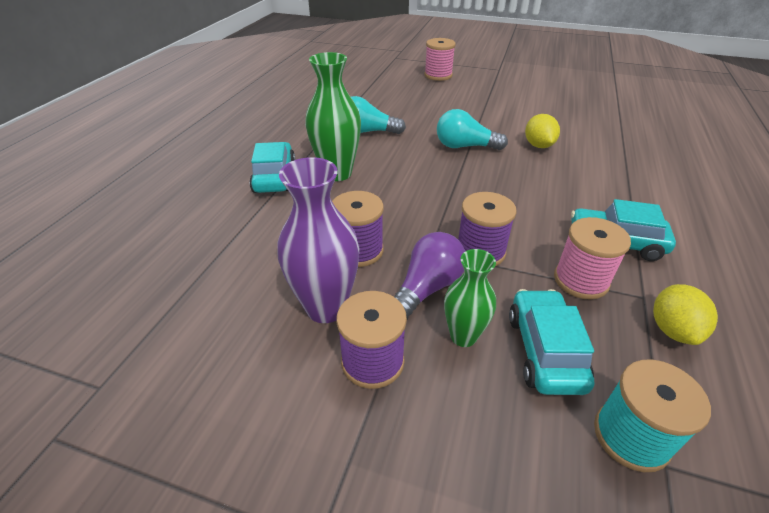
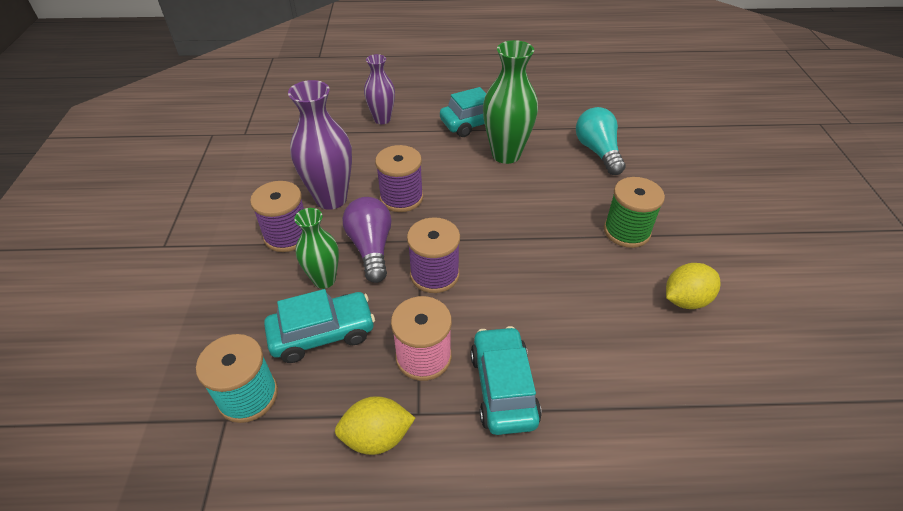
camera: 70 degrees right, 5 degrees up
purple light bulb [395,232,465,320] -> purple light bulb turned 120 degrees counterclockwise [343,197,392,283]
pink spool [424,38,456,81] -> none
turquoise light bulb [437,109,508,150] -> green spool [604,177,665,248]
none -> purple vase [364,54,395,124]

